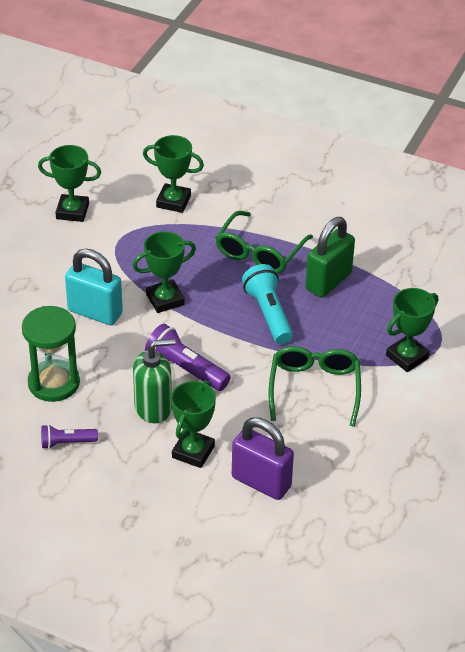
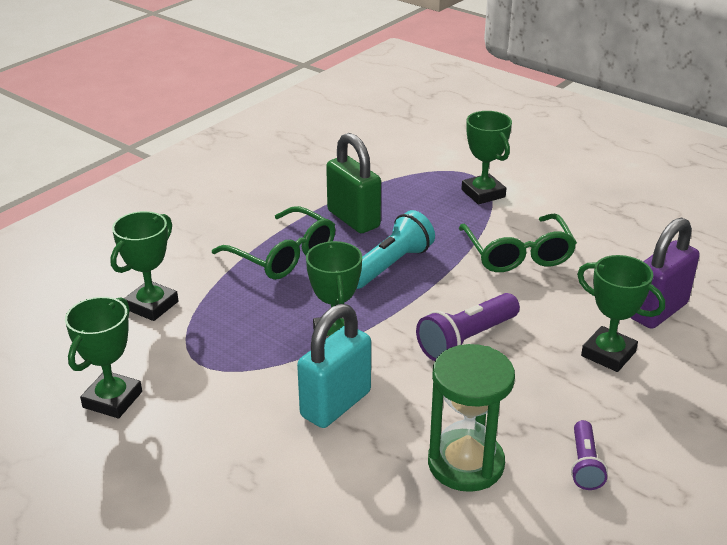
camera: 75 degrees left, 10 degrees down
green soap dispenser [133,339,175,423] -> none
turquoise flashlight [242,264,293,344] -> turquoise flashlight turned 135 degrees clockwise [357,210,435,289]
green glasses [269,346,361,427] -> green glasses turned 120 degrees counterclockwise [458,213,577,272]

